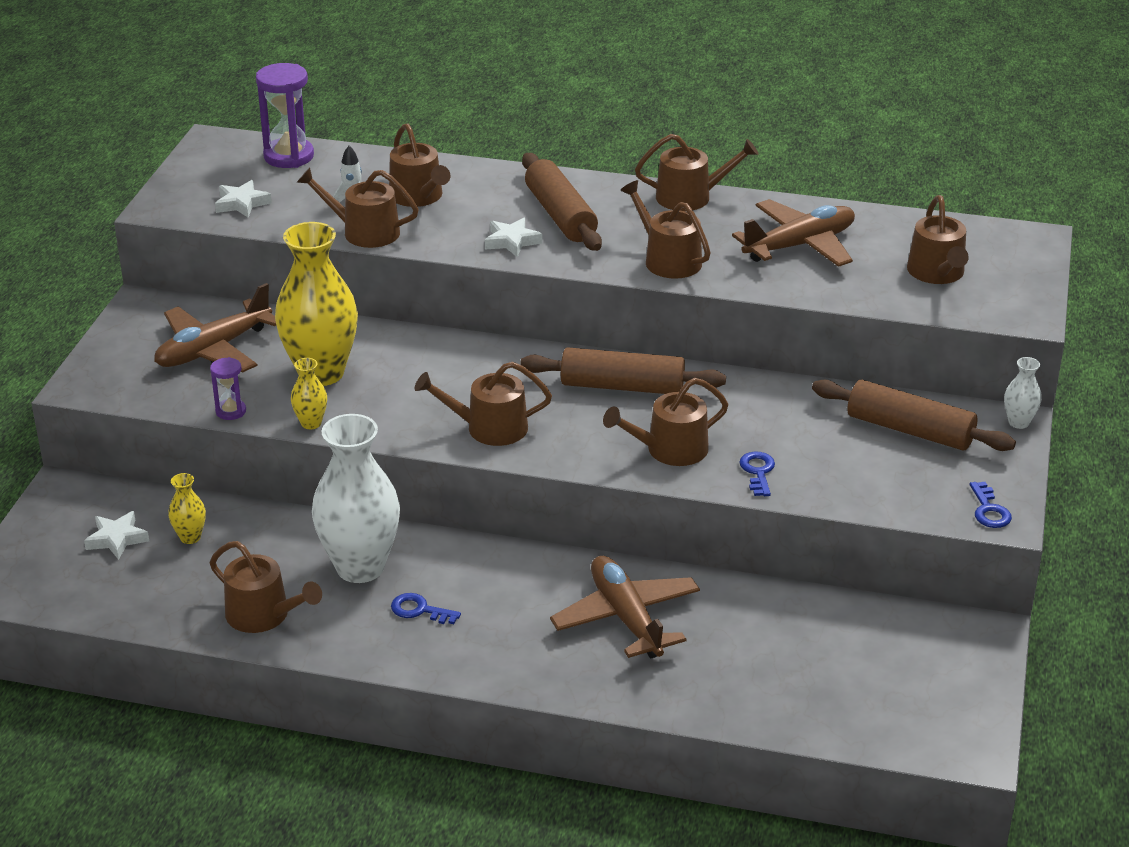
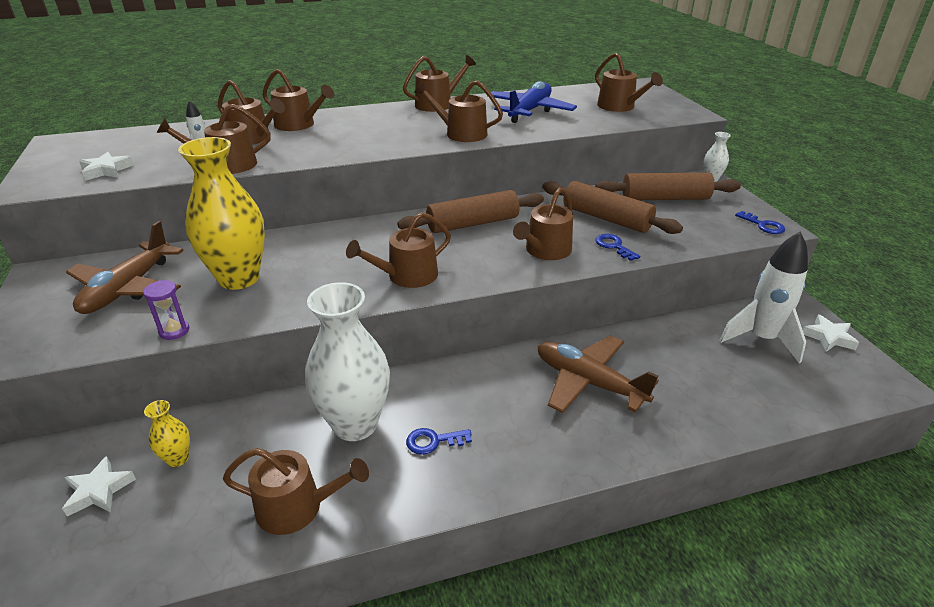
camera: 30 degrees left, 0 degrees up
purple hourglass [256,63,314,168] -> none
yellow vase [291,358,327,429] -> none
white star [485,218,542,257] -> white star moved to [803,314,859,352]
brown rolling pin [522,153,602,251] -> brown rolling pin moved to [542,181,683,234]
brown plane [732,199,855,267] -> blue plane [487,81,577,123]
none -> brown watering can [262,69,334,131]
none -> white rocket [719,231,808,363]

